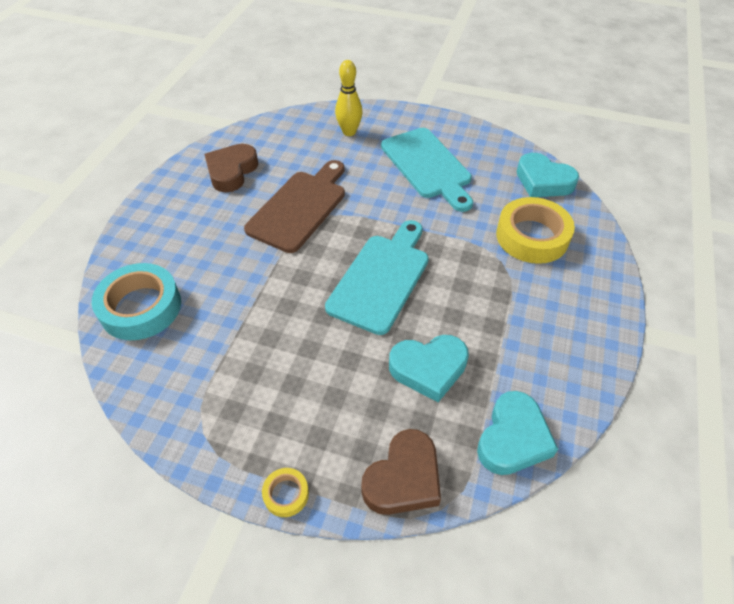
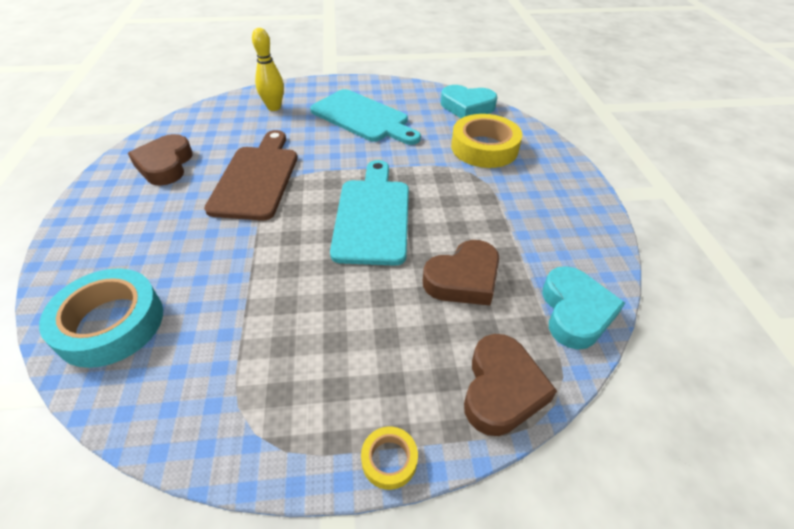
camera: 25 degrees left, 5 degrees down
turquoise heart [389,335,469,402] -> brown heart [423,240,499,306]

